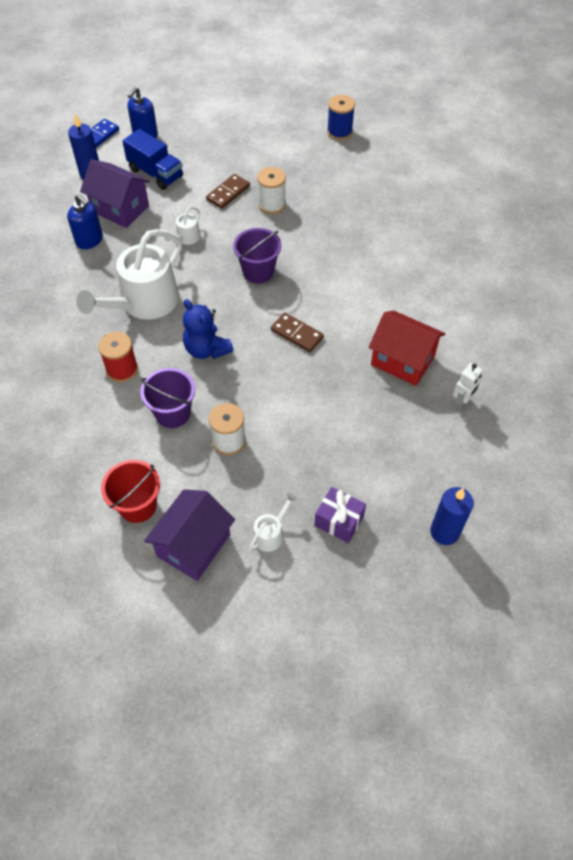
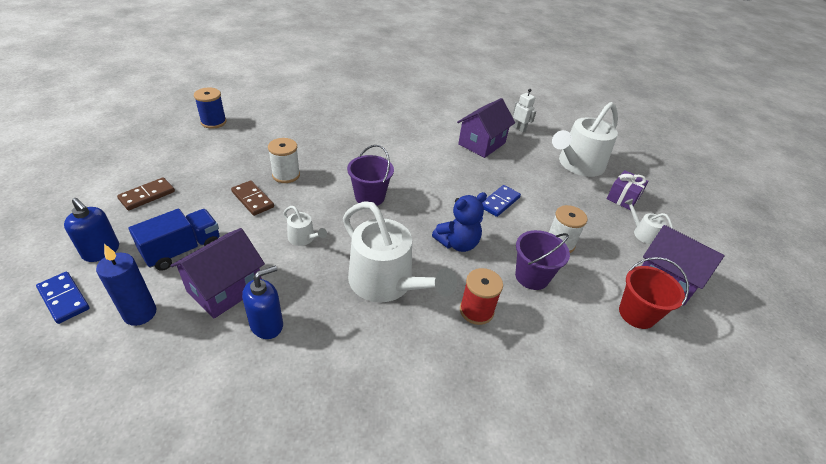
camera: 85 degrees left, 15 degrees down
brown domino [271,312,324,352] -> brown domino moved to [117,177,175,211]
red house [369,310,445,386] -> purple house [457,98,515,158]
blue candle [430,487,474,545] -> none
none -> blue domino [482,185,521,217]
none -> white watering can [552,102,618,177]

